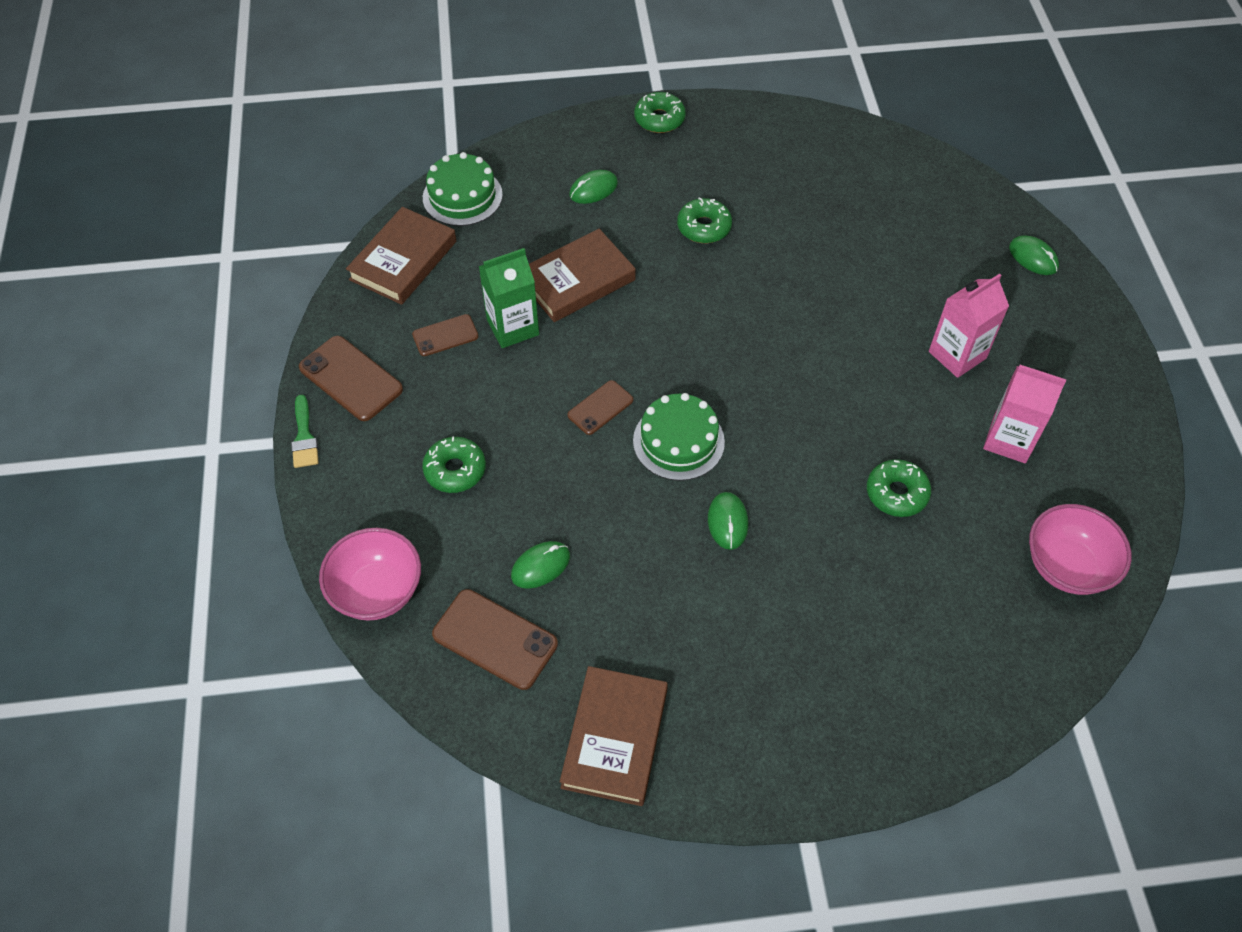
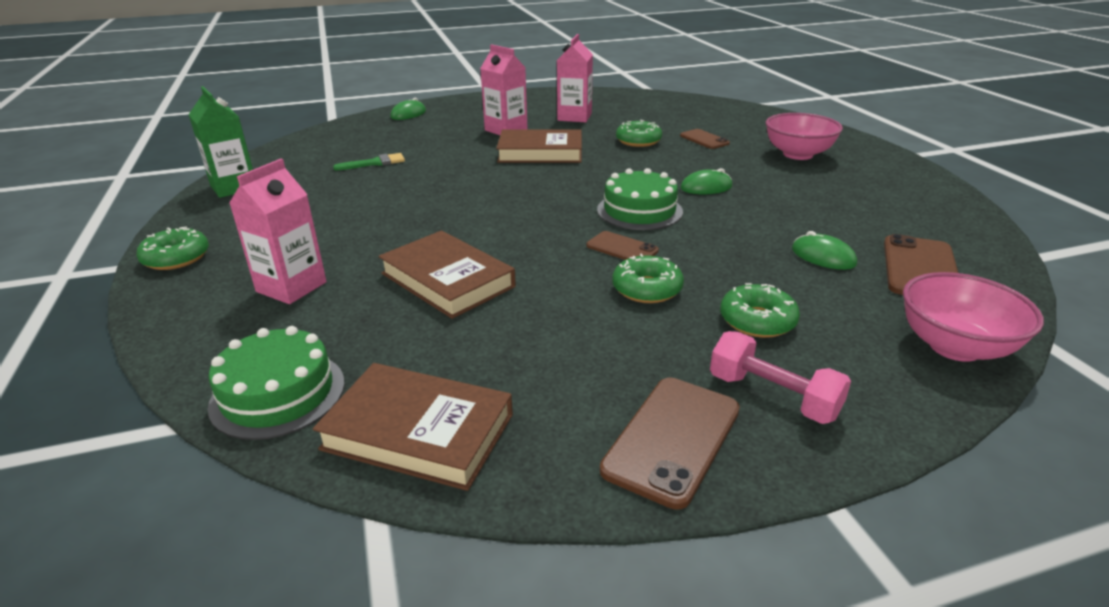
camera: 100 degrees left, 25 degrees down
green brush [291,395,319,468] -> green brush moved to [333,153,405,170]
brown phone [412,314,479,356] -> brown phone moved to [680,129,730,149]
green carton [479,248,539,348] -> green carton moved to [188,86,253,198]
brown book [560,666,668,806] -> brown book moved to [496,129,582,163]
green mouse [569,170,618,204] -> pink carton [229,159,327,304]
green donut [677,197,732,243] -> green donut moved to [612,254,684,303]
pink bowl [1029,504,1132,595] -> pink bowl moved to [766,113,843,160]
none -> pink dumbbell [710,331,851,424]

